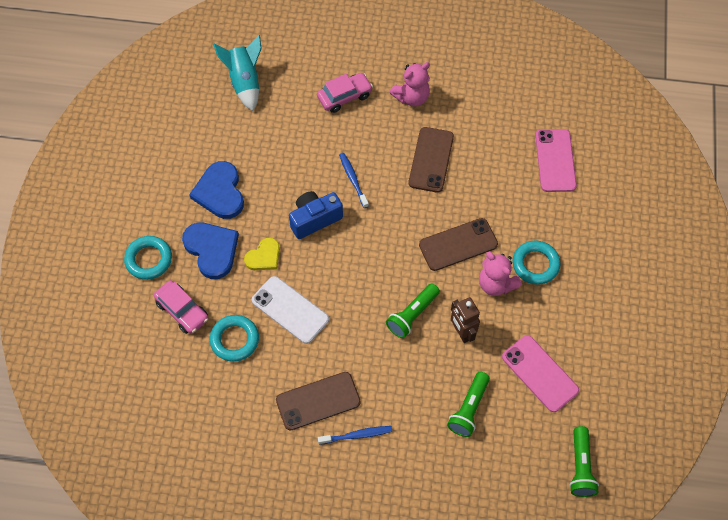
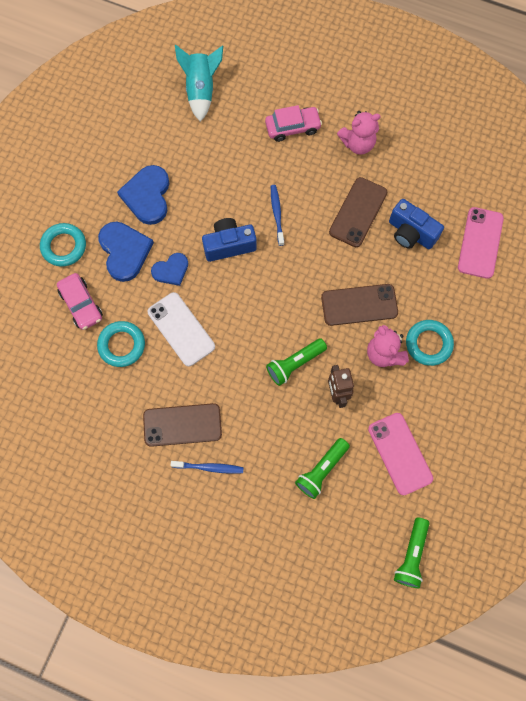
camera: 15 degrees right, 10 degrees up
yellow heart [244,237,280,270] -> blue heart [151,253,188,286]
none -> blue camera [389,199,444,249]

